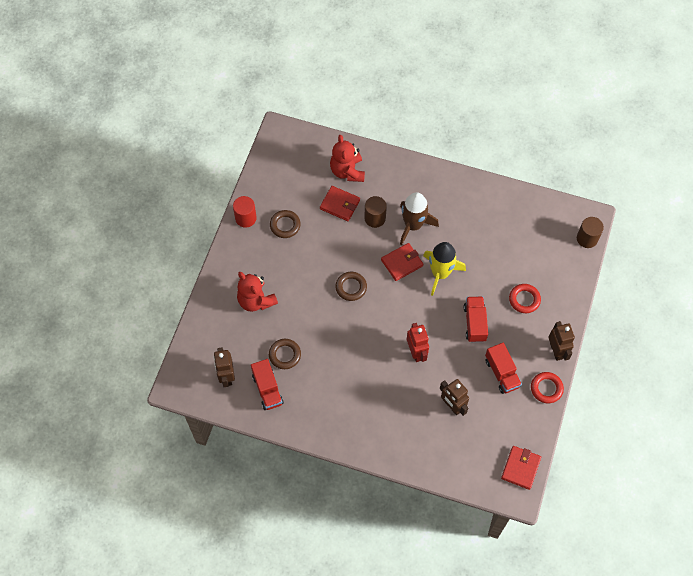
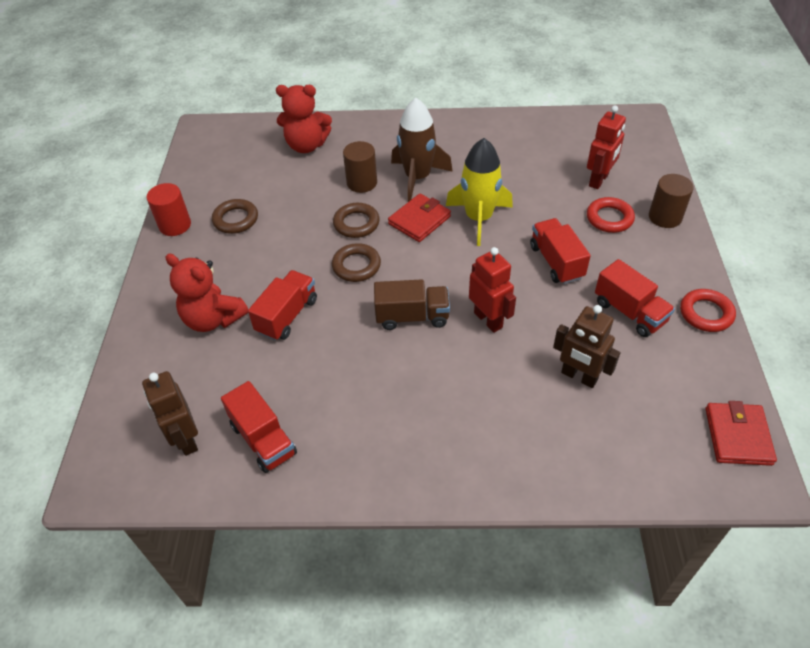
camera: 15 degrees left, 15 degrees down
brown ring [269,339,301,369] -> brown ring moved to [333,203,380,238]
red wallet [320,186,360,221] -> none
red teddy bear [330,135,365,182] -> red teddy bear turned 60 degrees counterclockwise [276,85,332,153]
brown robot [549,321,575,361] -> none
brown cylinder [577,217,604,248] -> brown cylinder moved to [649,174,694,228]
none -> red truck [248,270,317,341]
none -> brown truck [374,279,450,330]
none -> red robot [587,105,626,189]

